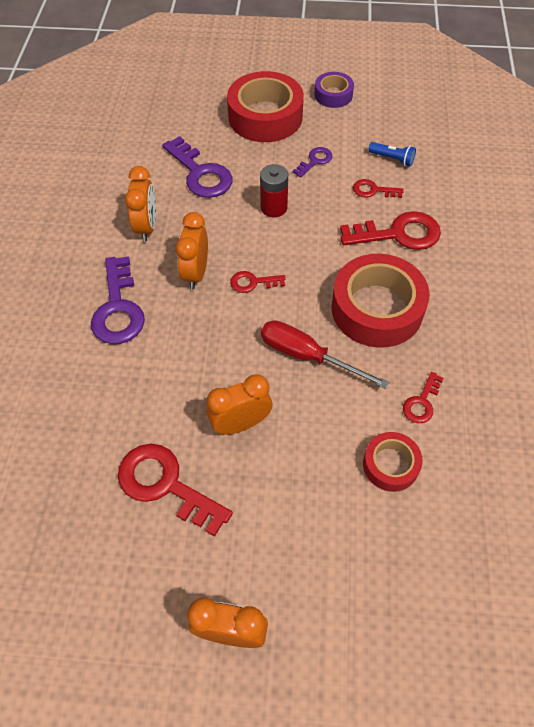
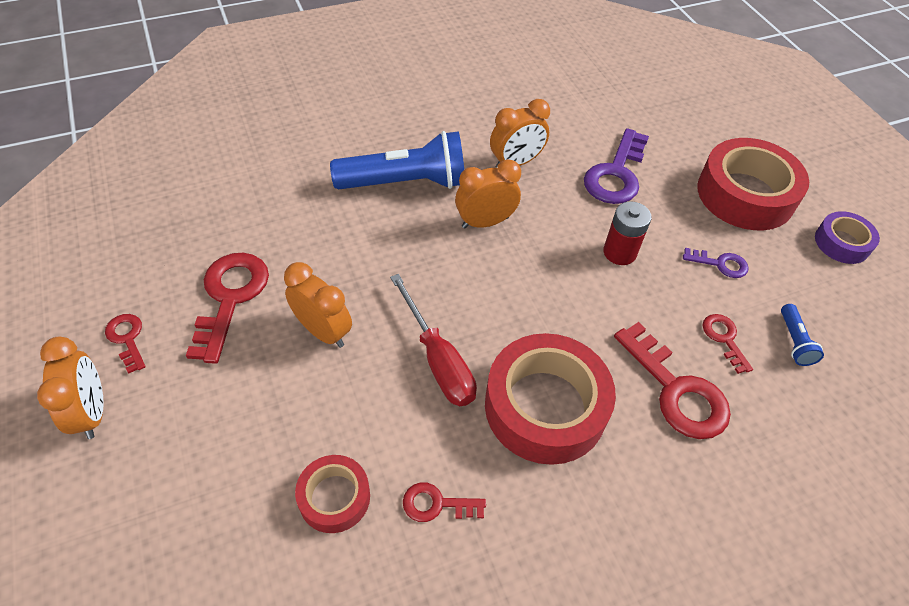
camera: 60 degrees right, 5 degrees down
purple key [91,256,145,344] -> blue flashlight [330,131,464,189]
red key [230,271,285,293] -> red key moved to [105,314,146,374]
red screwdriver [261,320,390,389] -> red screwdriver turned 150 degrees clockwise [390,274,477,406]

